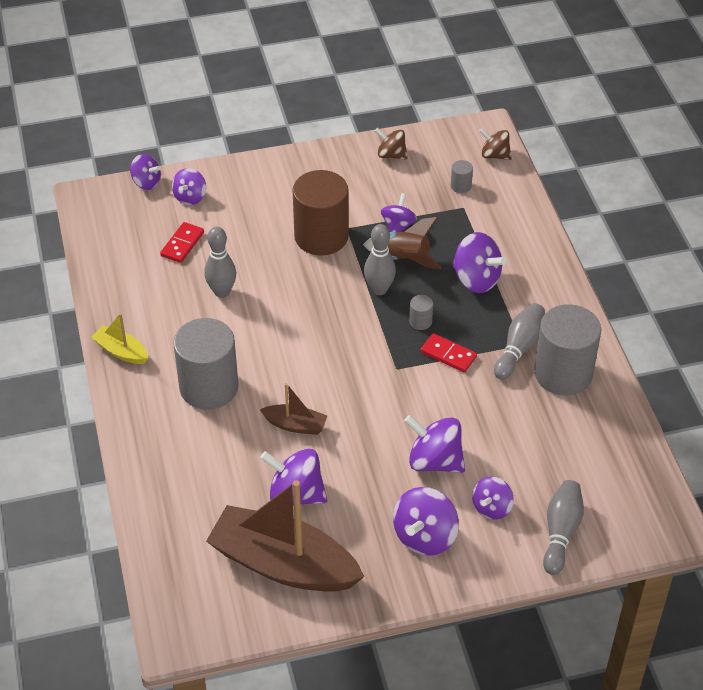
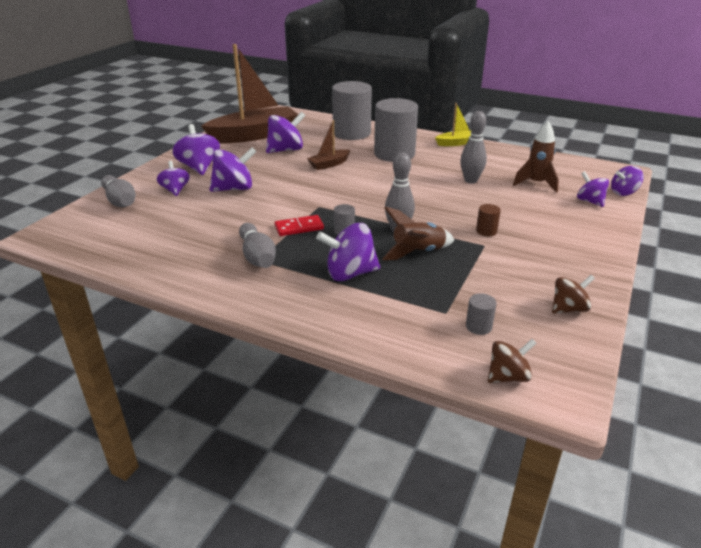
camera: 130 degrees right, 15 degrees down
red domino [160,222,204,263] -> brown rocket [513,121,559,193]
brown cylinder [293,170,349,256] -> brown cylinder [476,204,501,236], size x0.40
purple spinning top [381,193,417,232] -> none
grey cylinder [534,304,601,395] -> grey cylinder moved to [332,81,372,140]

